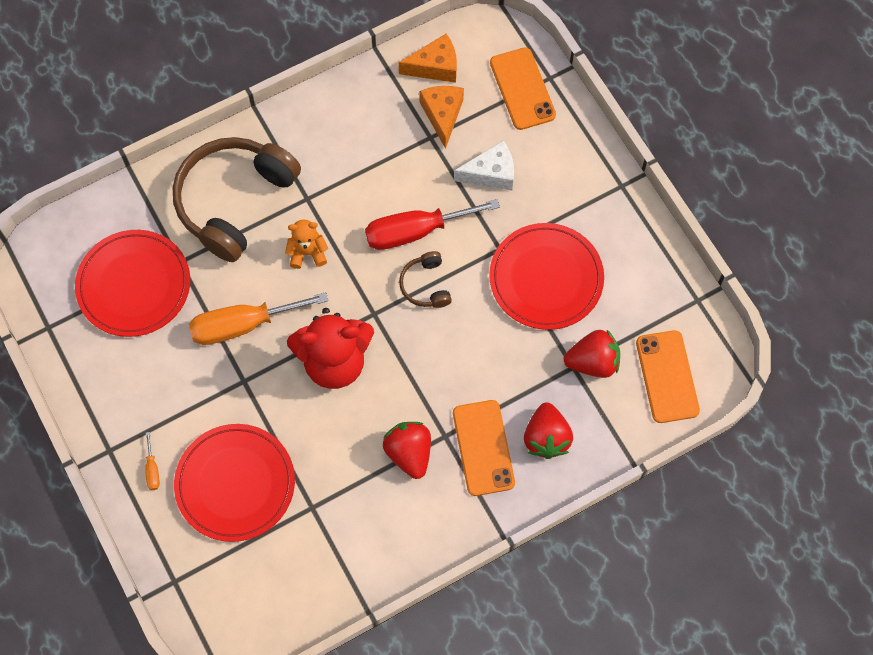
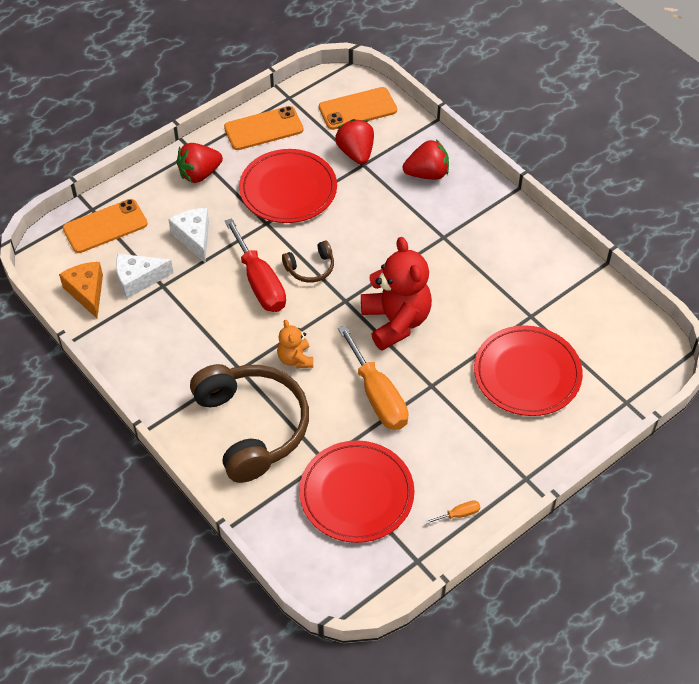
camera: 100 degrees left, 15 degrees down
orange screwdriver [145,432,160,490] -> orange screwdriver moved to [425,500,481,524]
brown headphones [172,137,301,262] -> brown headphones turned 135 degrees counterclockwise [190,364,309,483]
red strawberry [383,422,431,479] -> red strawberry moved to [176,143,223,183]
orange cheese [419,86,464,149] -> white cheese [116,254,173,299]
orange phone [453,400,515,496] -> orange phone moved to [224,106,304,150]

